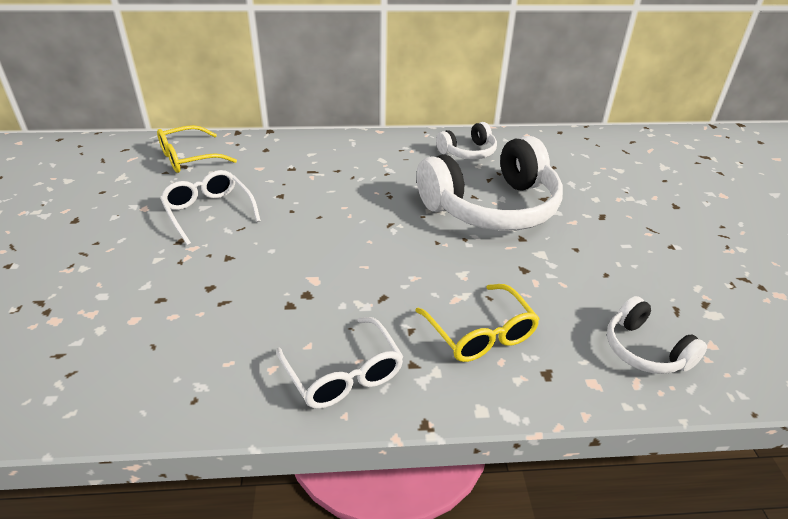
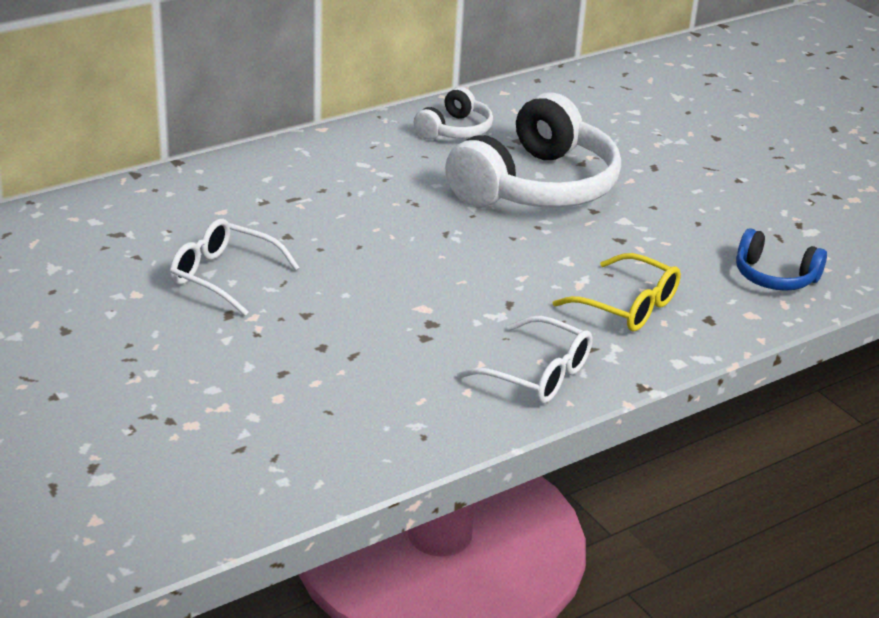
camera: 30 degrees left, 5 degrees down
yellow glasses [157,125,237,173] -> none
white headphones [607,296,707,374] -> blue headphones [736,228,827,291]

